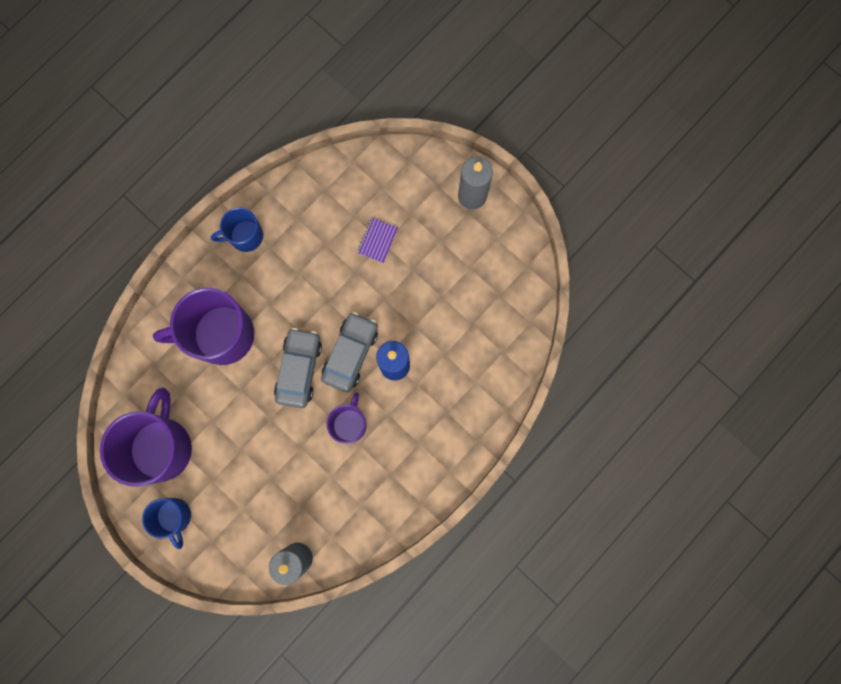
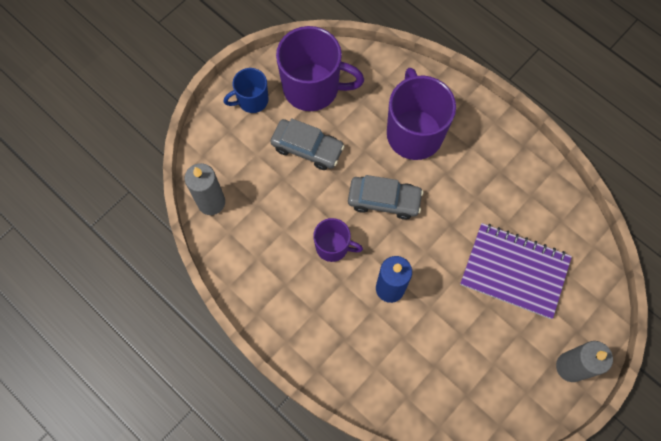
camera: 90 degrees right, 10 degrees down
blue mug [211,207,263,252] -> none
grey car [321,312,378,392] -> grey car moved to [271,118,345,170]
purple notebook [357,218,398,263] -> purple notebook [460,223,572,319], size x2.43

